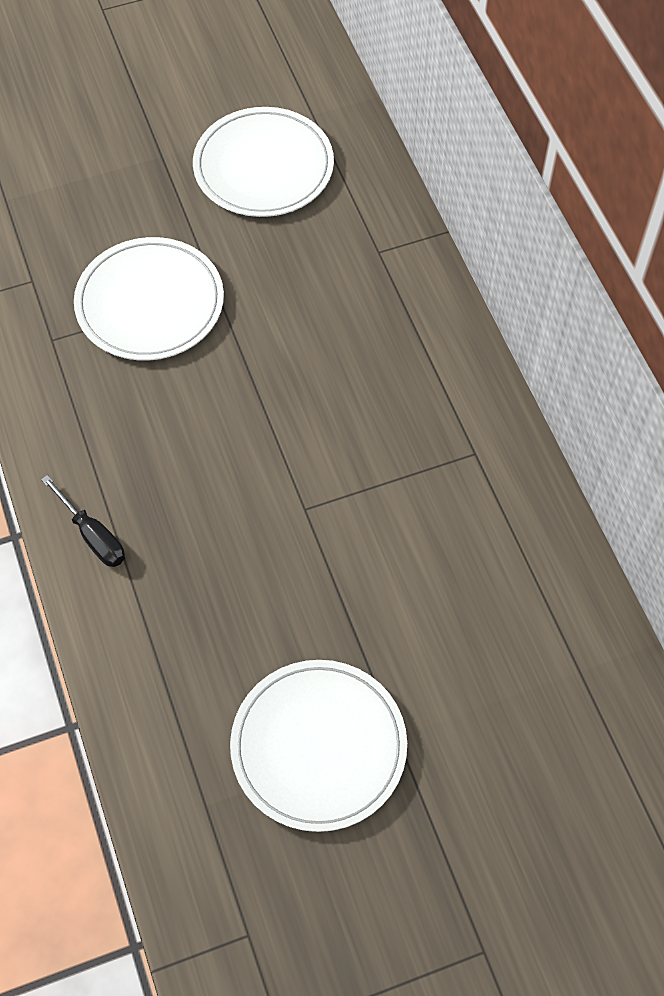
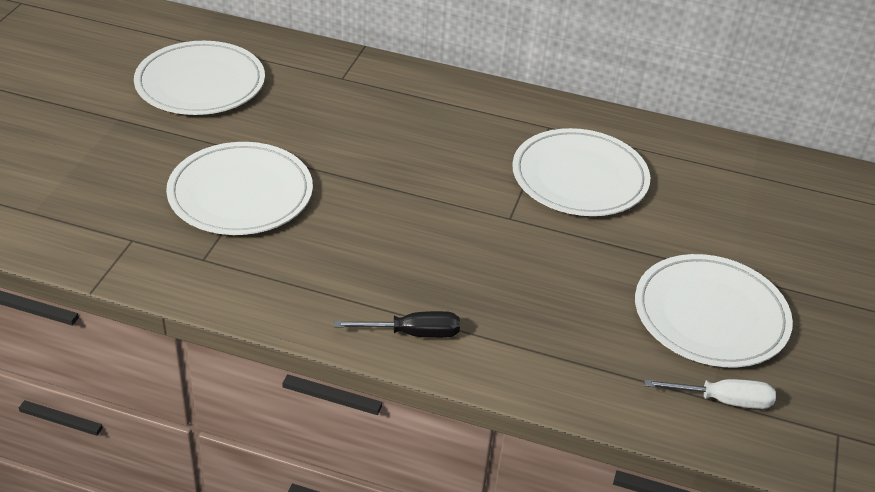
camera: 55 degrees left, 20 degrees down
none -> white plate [512,128,650,216]
none -> white screwdriver [644,379,776,409]

